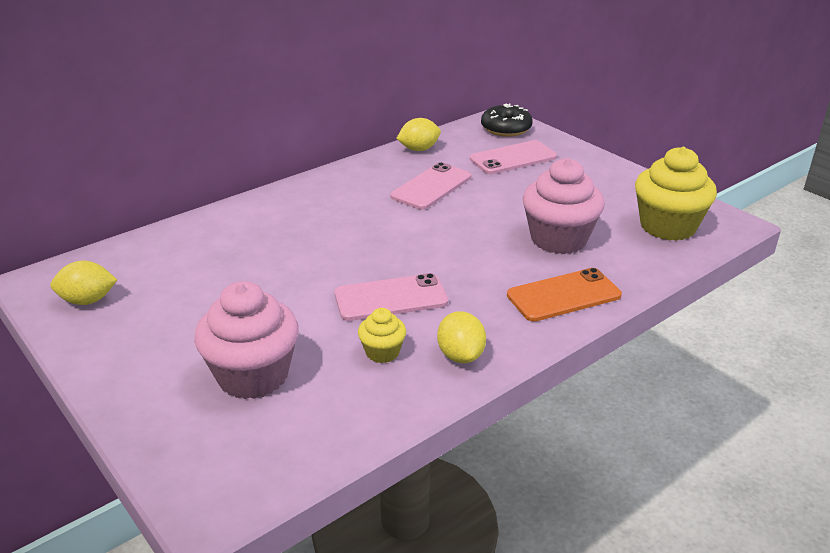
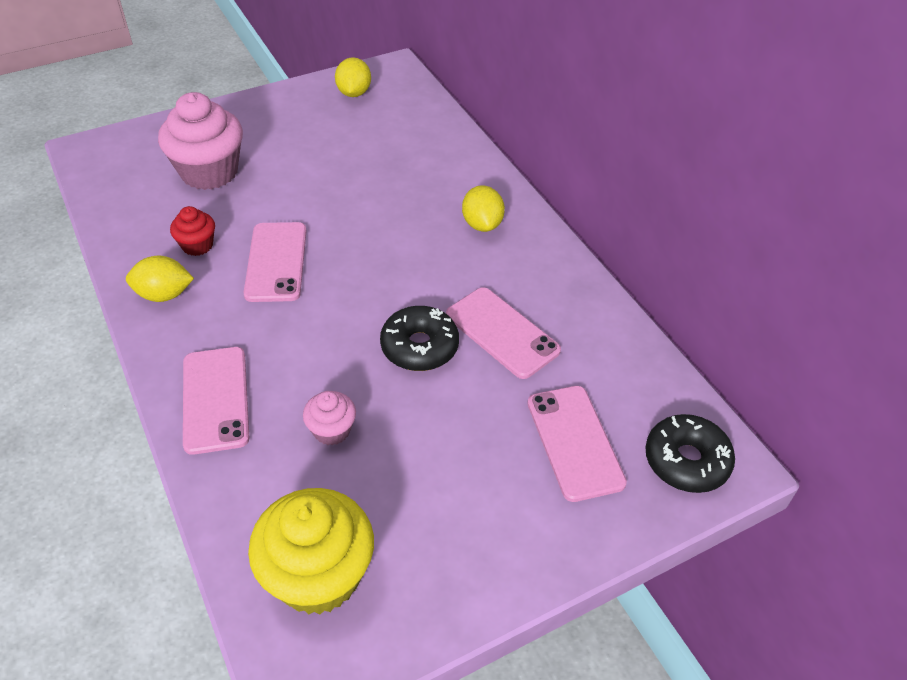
camera: 100 degrees right, 15 degrees up
yellow cupcake [358,308,406,363] -> red cupcake [170,206,215,256]
yellow lemon [396,118,441,151] -> yellow lemon moved to [462,185,505,232]
orange phone [507,268,622,322] -> pink phone [183,347,249,455]
pink cupcake [522,158,605,254] -> pink cupcake [303,391,356,446], size x0.50
none -> black donut [380,306,459,371]

